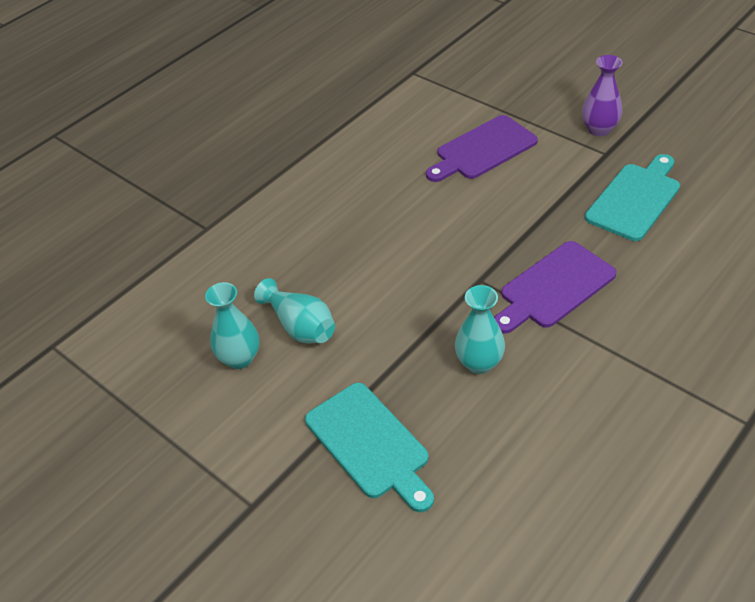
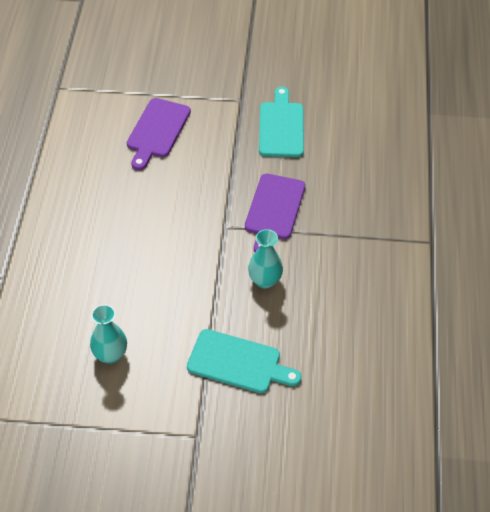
camera: 40 degrees left, 5 degrees up
turquoise vase [254,278,335,343] -> none
purple vase [582,55,623,136] -> none

